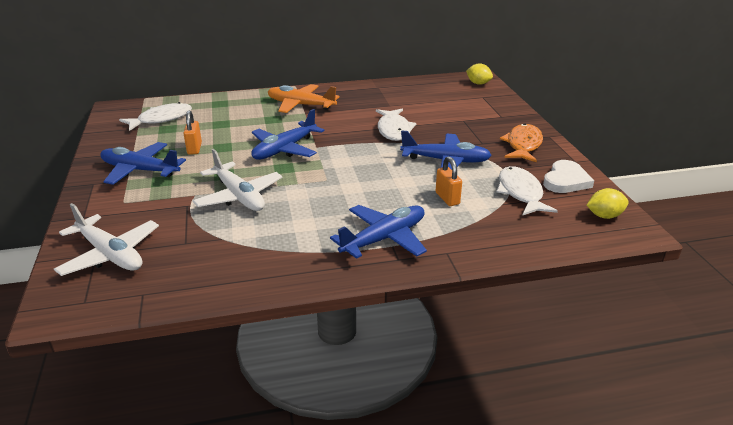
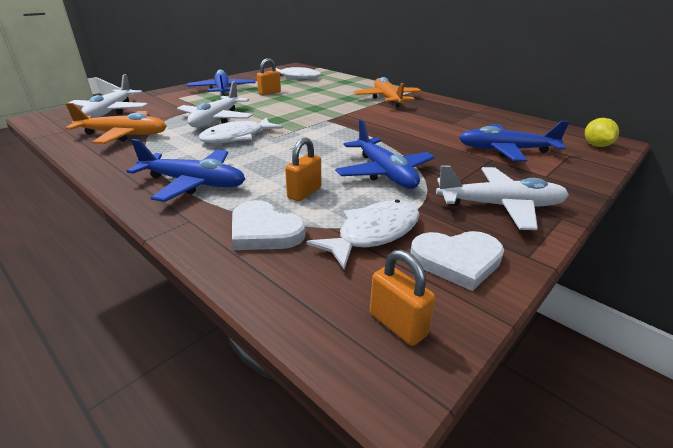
camera: 55 degrees right, 0 degrees up
blue plane [251,109,325,160] -> blue plane moved to [459,121,569,162]
white fish [376,109,416,141] -> white fish moved to [199,118,283,143]
orange fish [500,123,543,162] -> white plane [436,165,569,230]
yellow lemon [587,188,629,219] -> orange padlock [370,250,436,346]
none -> orange plane [65,103,167,144]
none -> white heart [232,200,306,250]

